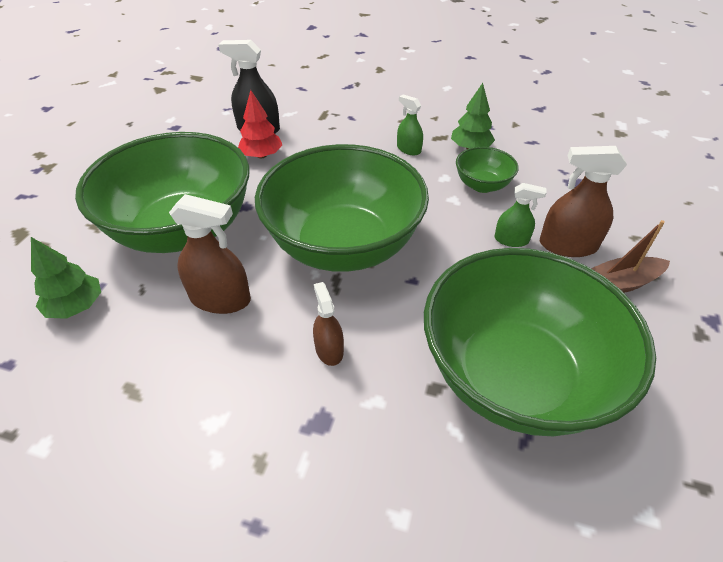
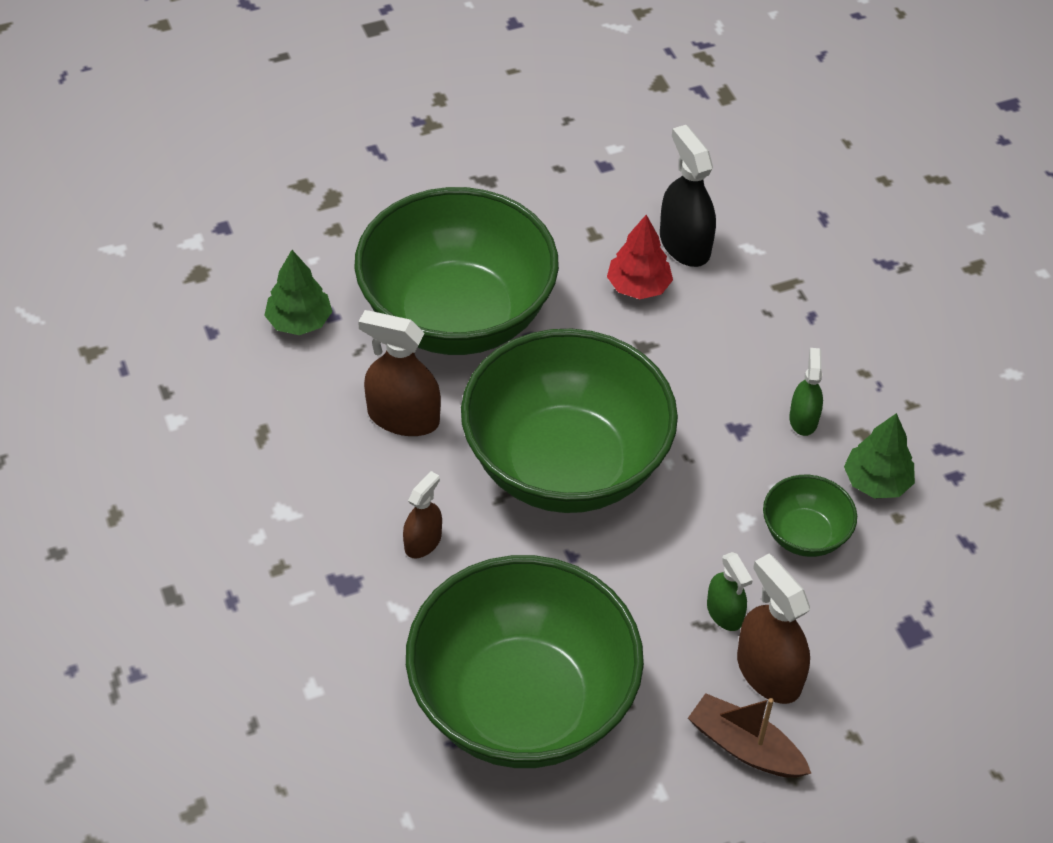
camera: 50 degrees right, 5 degrees up
brown spray bottle [169,194,251,314] -> brown spray bottle turned 135 degrees clockwise [358,310,441,436]

